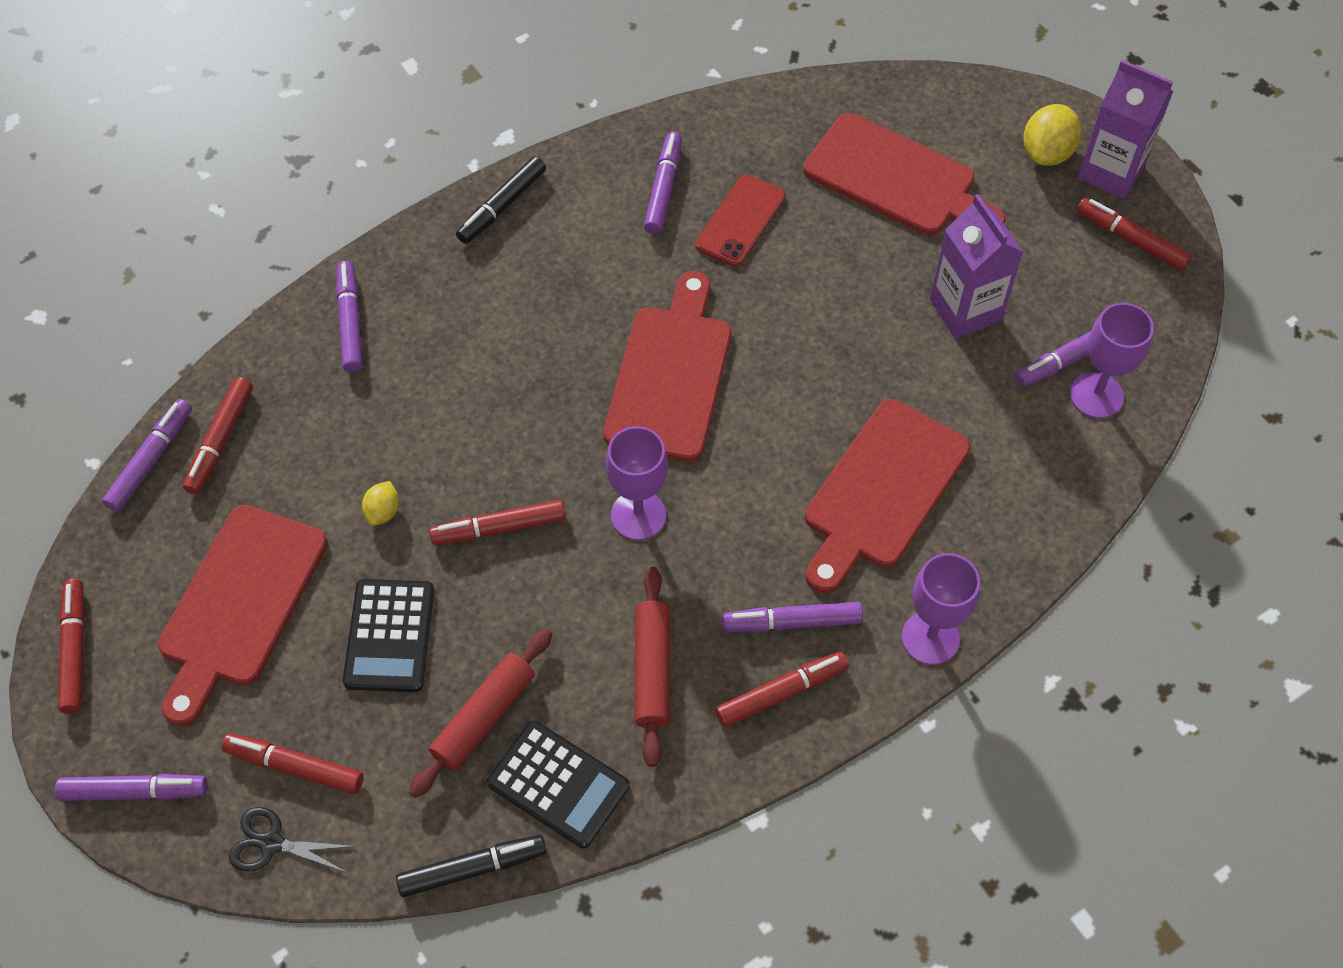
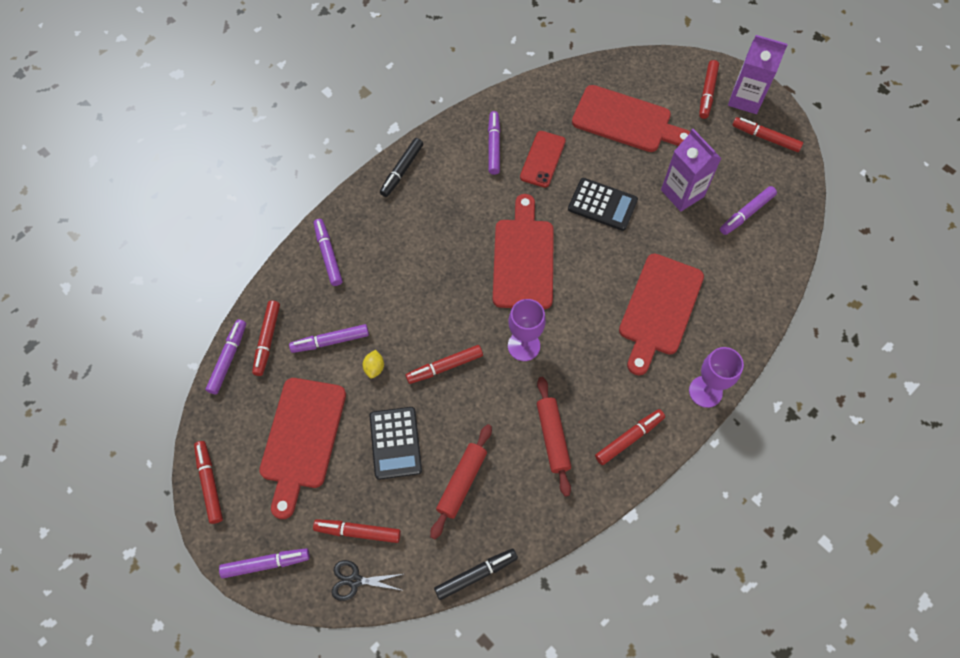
camera: 10 degrees left, 5 degrees up
black calculator [487,721,629,849] -> black calculator moved to [568,178,638,231]
purple marker [722,602,863,632] -> purple marker moved to [289,324,369,353]
yellow lemon [1023,104,1081,166] -> red marker [699,60,719,119]
purple goblet [1070,303,1154,418] -> none

